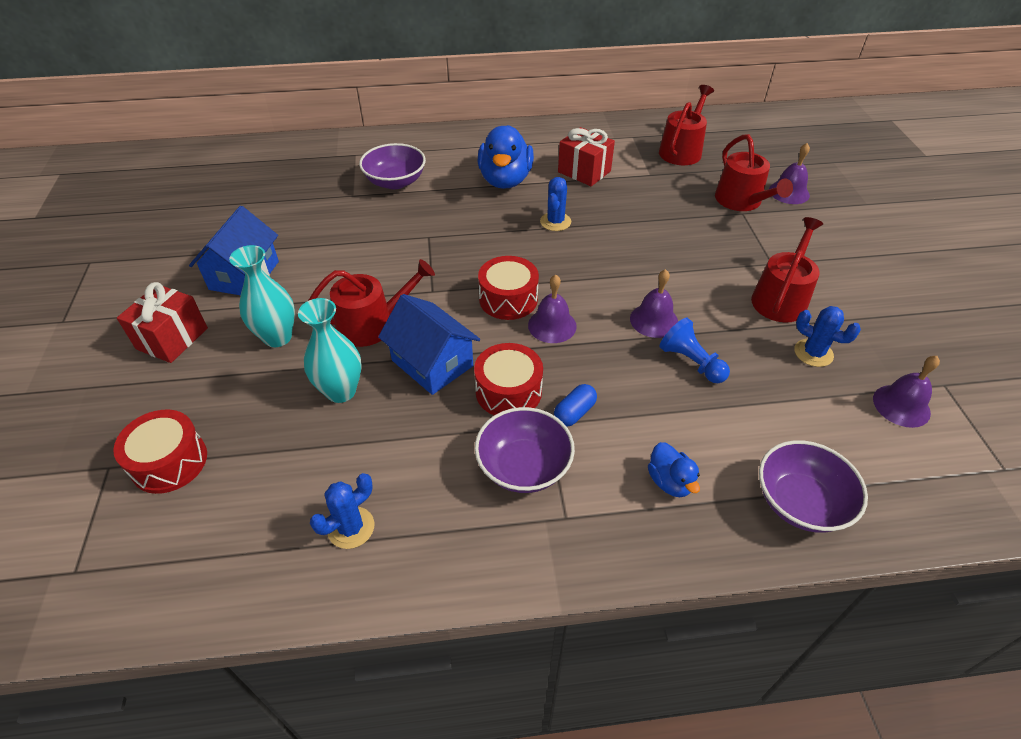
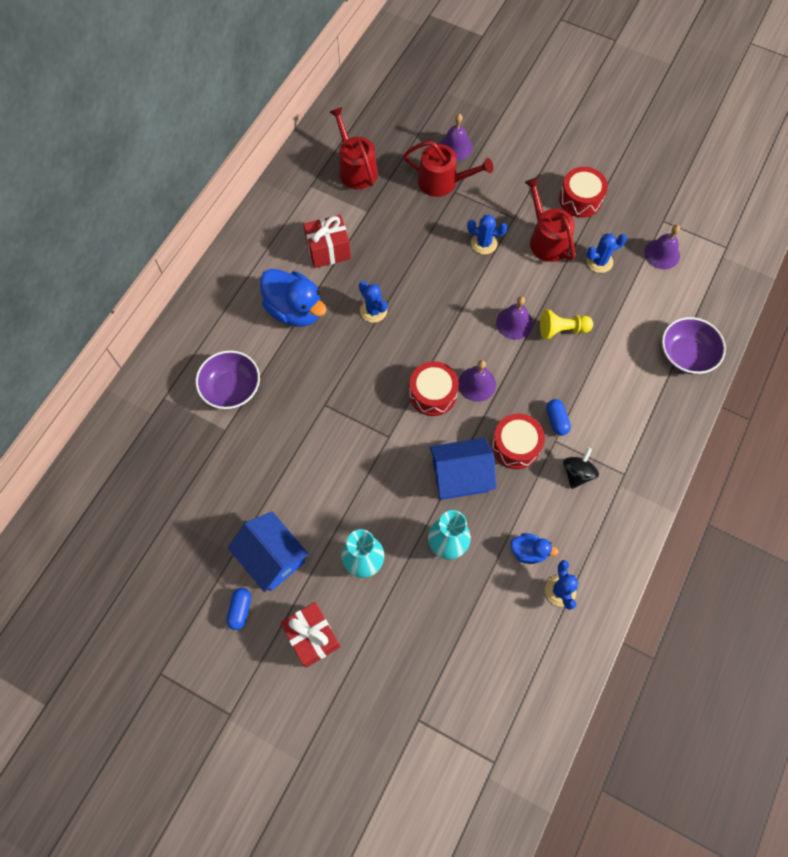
camera: 55 degrees left, 20 degrees up
red drum [113,410,207,494] -> red drum moved to [559,167,608,218]
red watering can [308,259,435,347] -> none
purple bowl [475,407,575,493] -> black spinning top [563,448,599,489]
blue duck [648,442,700,497] -> blue duck moved to [511,533,558,564]
blue pawn [659,317,730,383] -> yellow pawn [540,310,593,339]
none -> blue capsule [226,588,251,630]
none -> blue cactus [467,215,508,254]

